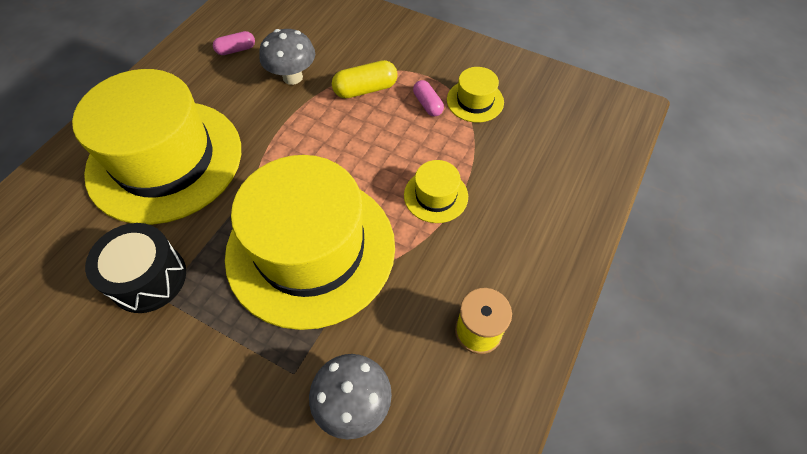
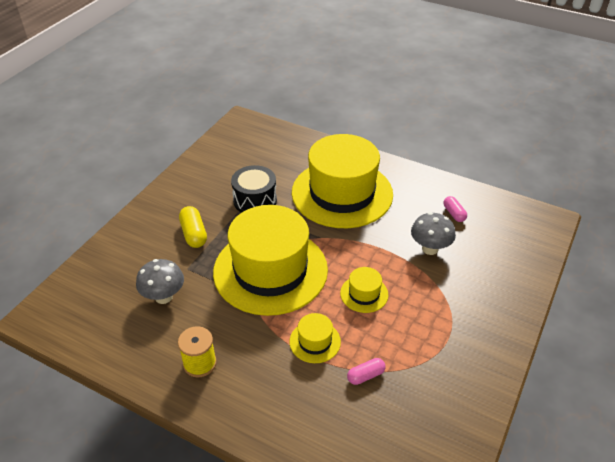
camera: 90 degrees right, 15 degrees down
yellow capsule [332,60,398,98] -> yellow capsule moved to [179,206,207,248]
pink capsule [413,80,444,116] -> pink capsule moved to [347,358,386,385]
yellow hat [447,67,504,123] -> yellow hat moved to [340,267,388,313]

